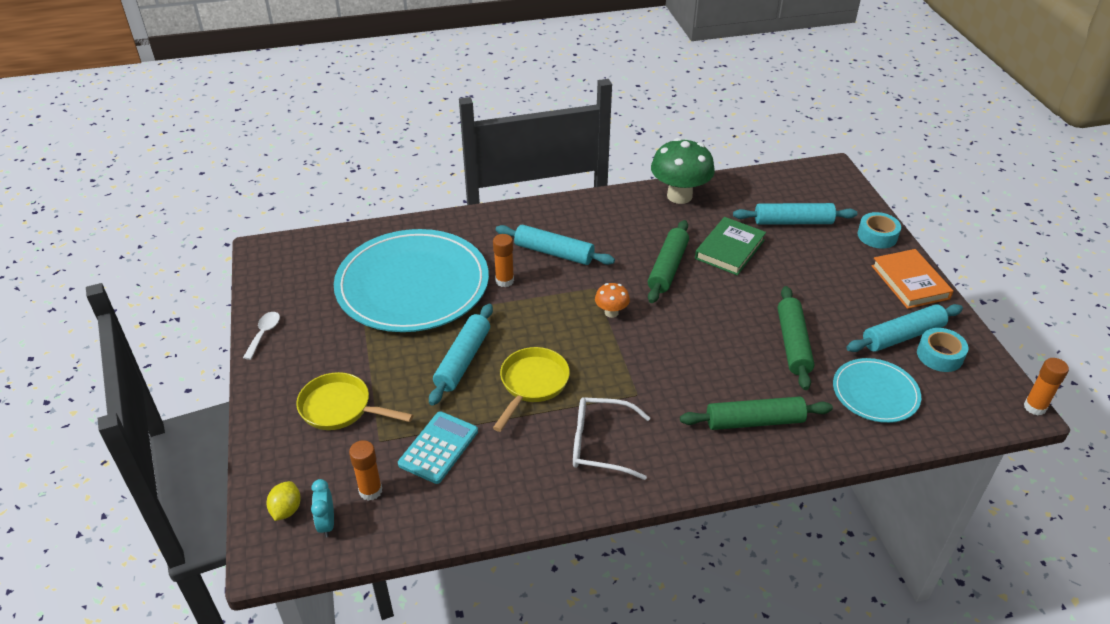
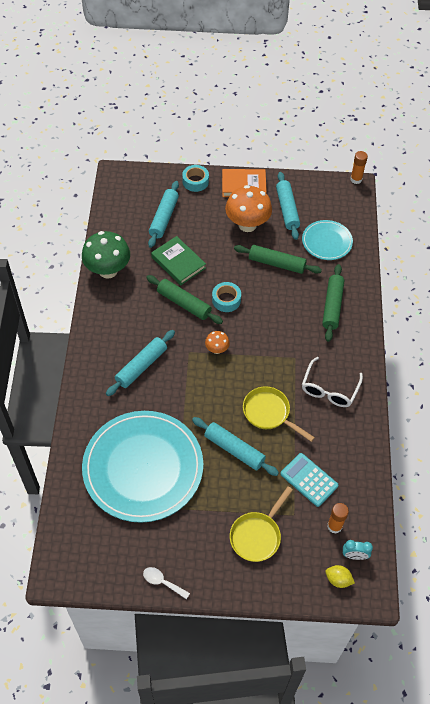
camera: 75 degrees left, 15 degrees up
orange glue stick [493,234,514,287] -> none
turquoise tape [917,328,968,372] -> turquoise tape moved to [212,282,241,312]
none -> orange mushroom [225,185,272,232]

